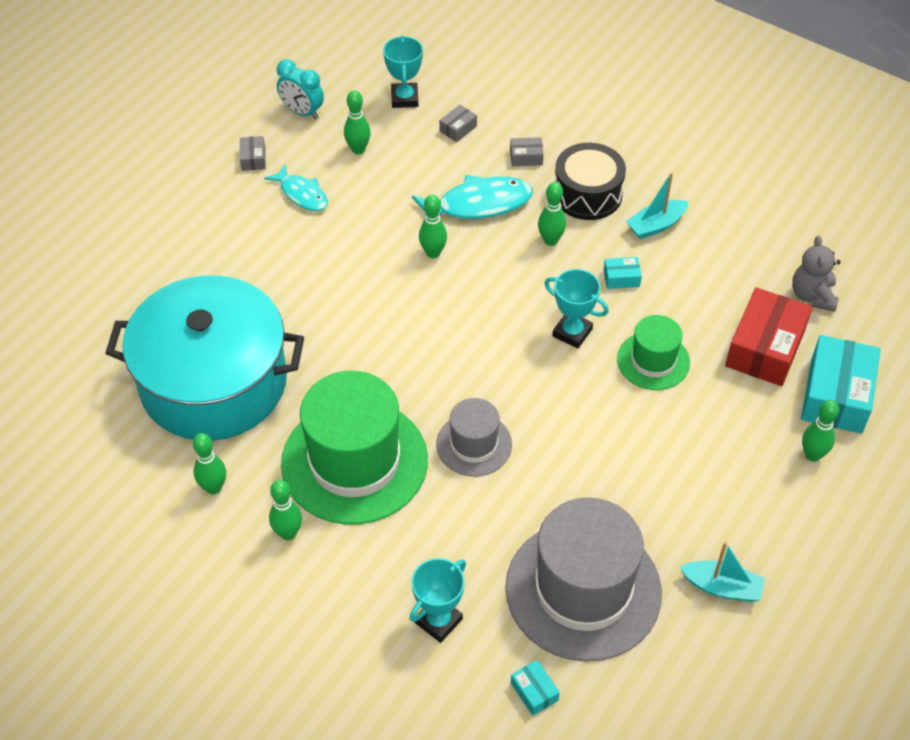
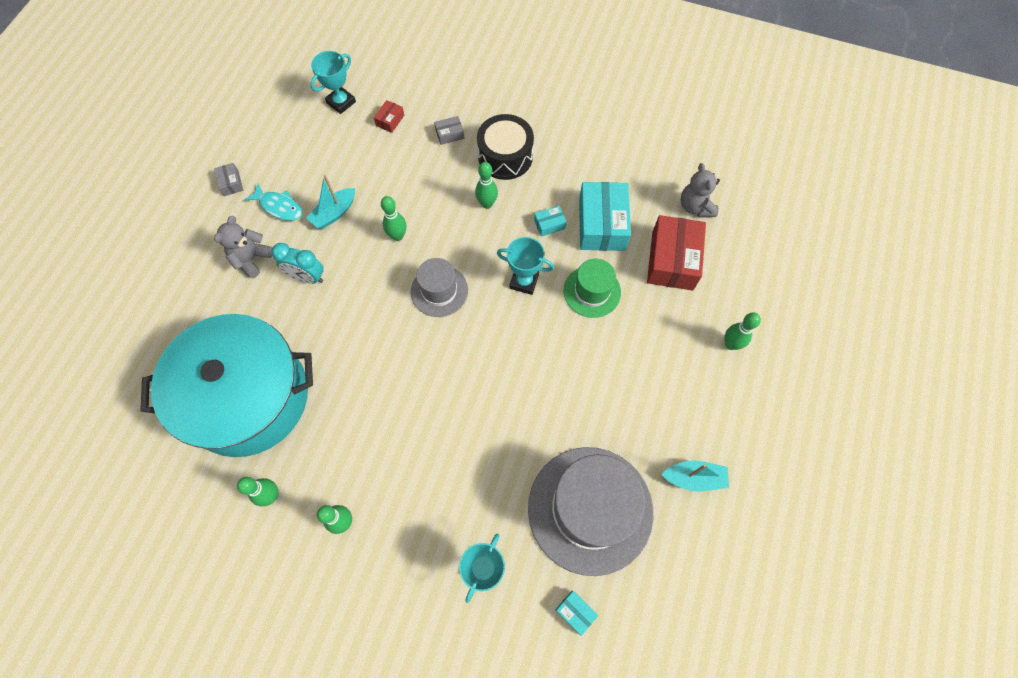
camera: 15 degrees left, 15 degrees up
turquoise clock [277,59,324,120] -> turquoise clock moved to [271,243,323,284]
green hat [281,371,428,525] -> none
green bowling pin [344,90,370,154] -> none
turquoise trophy [383,35,423,108] -> turquoise trophy turned 60 degrees clockwise [310,51,356,114]
turquoise fish [412,175,533,219] -> none
grey hat [436,398,512,477] -> grey hat moved to [411,258,468,317]
grey box [439,105,477,142] -> red box [374,100,404,133]
turquoise boat [626,172,689,239] -> turquoise boat moved to [306,175,355,229]
turquoise box [801,335,881,434] -> turquoise box moved to [579,182,631,251]
none -> grey teddy bear [214,216,273,278]

